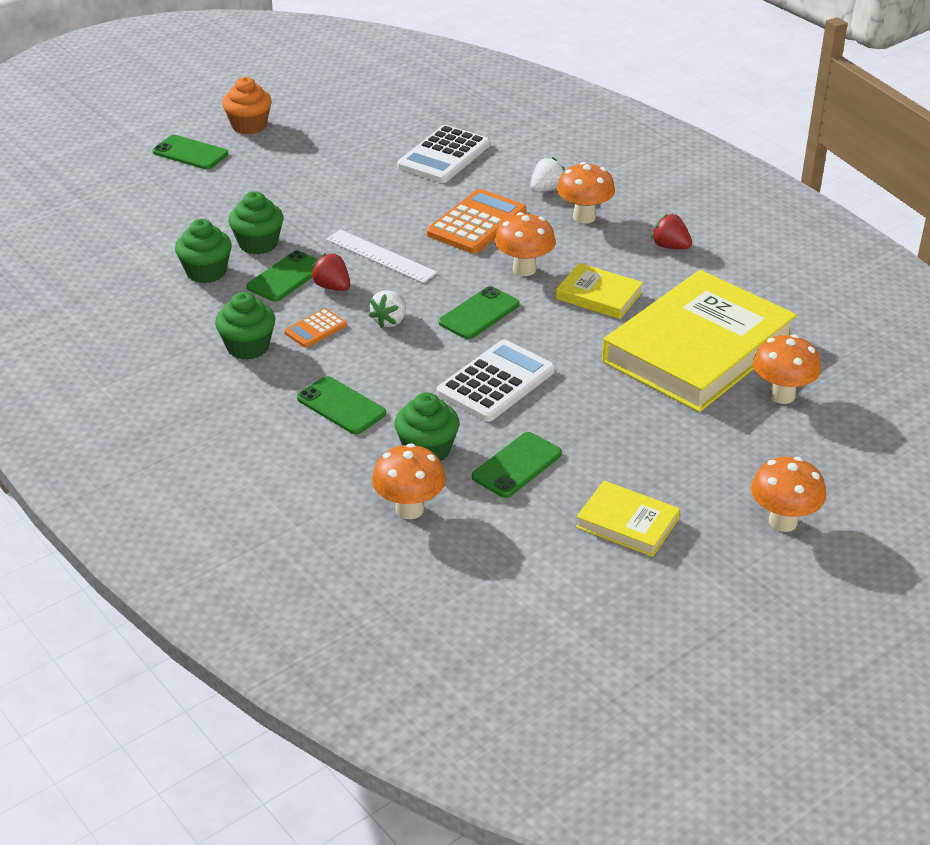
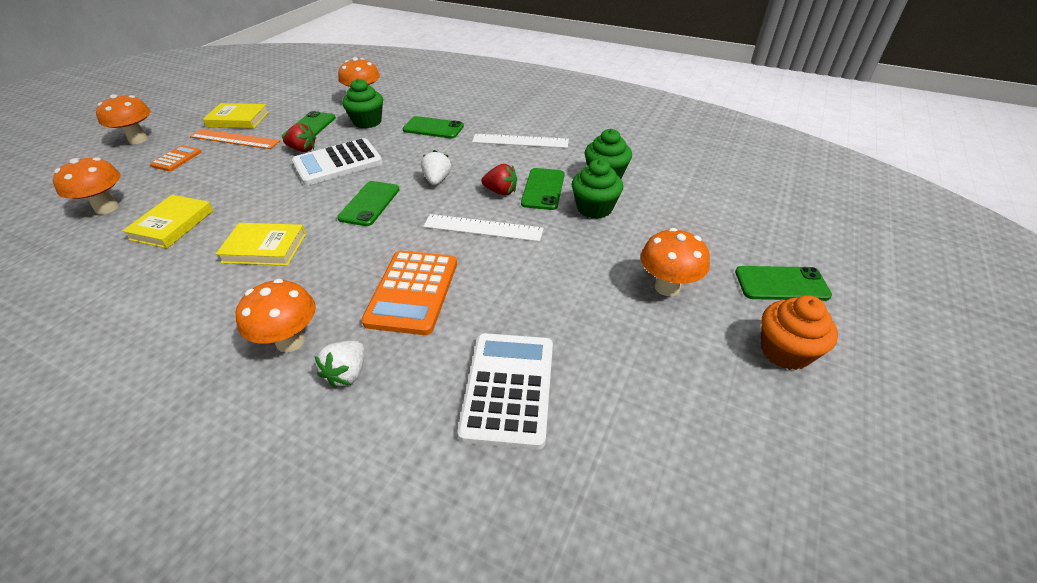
camera: 155 degrees right, 5 degrees up
green cupcake [215,292,275,360] -> white ruler [472,134,569,148]
orange calculator [284,308,347,348] -> orange calculator moved to [150,145,201,171]
white calculator [437,340,555,422] -> white calculator turned 45 degrees clockwise [292,138,383,185]
orange mushroom [495,212,556,276] -> orange mushroom moved to [641,228,710,296]
yellow book [602,270,797,412] -> yellow book [122,195,214,248], size x0.46
red strawberry [651,214,692,249] -> red strawberry moved to [283,123,316,152]
none -> orange ruler [190,129,280,149]

